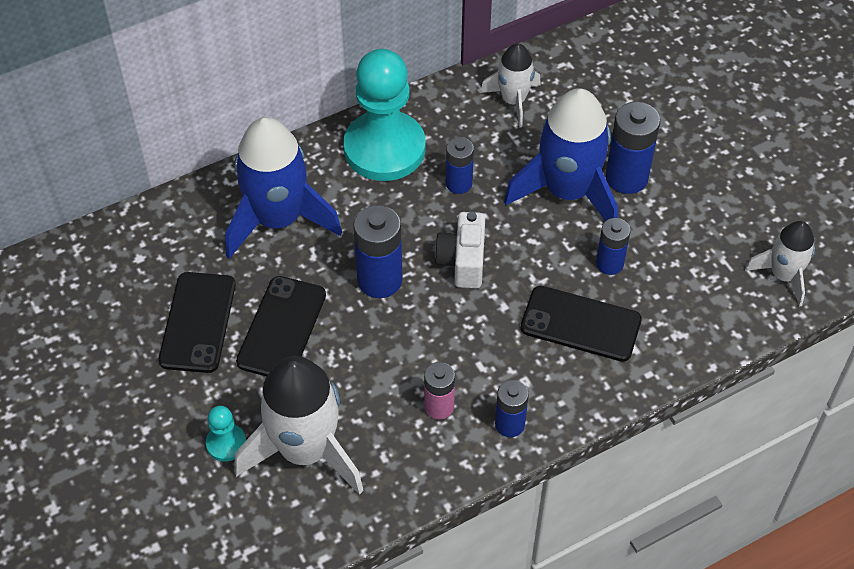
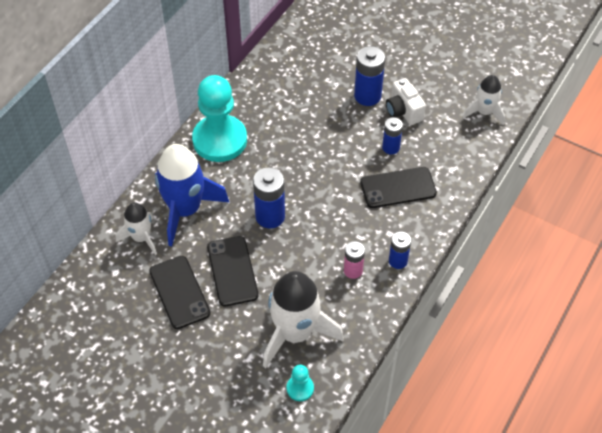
camera: 30 degrees left, 0 degrees up
turquoise pawn [206,406,246,462] -> turquoise pawn moved to [287,365,314,401]
white camera [435,212,485,288] -> white camera moved to [386,78,426,125]
blue battery [446,137,474,194] -> none
white rocket [480,43,541,128] -> white rocket moved to [115,202,157,255]
blue rocket [504,88,618,221] -> none

